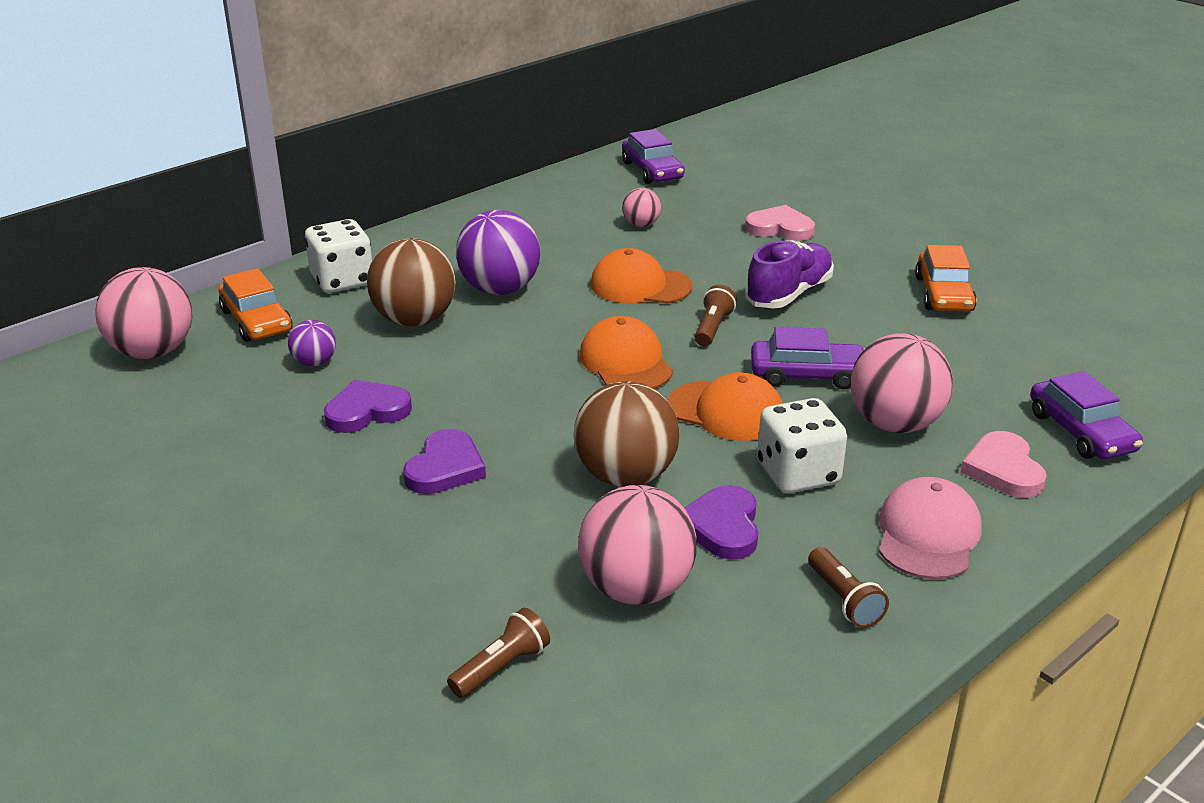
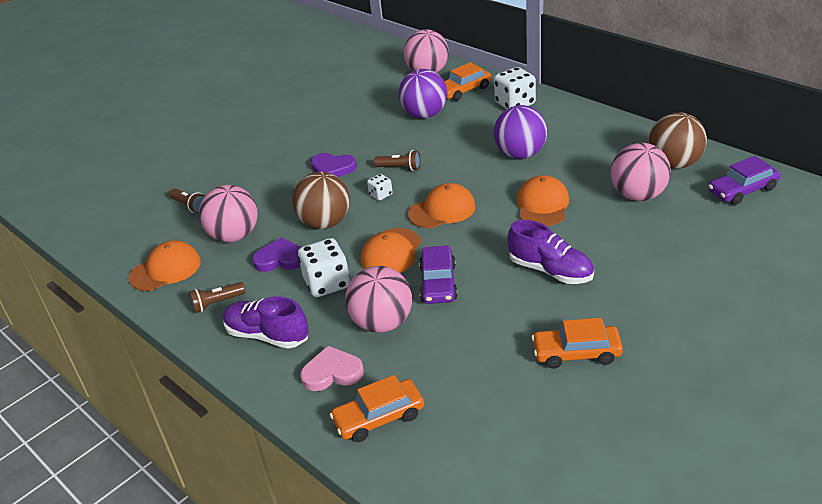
camera: 90 degrees right, 5 degrees up
purple ball [288,320,336,367] -> purple ball [399,69,447,118], size x1.96
purple heart [324,380,412,433] -> none
brown ball [367,238,456,326] -> brown ball moved to [649,113,707,169]
pink ball [622,188,661,227] -> pink ball [610,143,671,201], size x1.96
brown flashlight [695,285,737,346] -> brown flashlight moved to [374,150,421,171]
pink heart [745,205,815,241] -> none
pink cap [879,477,982,579] -> purple shoe [223,296,309,349]
purple car [1030,371,1143,459] -> orange car [330,375,424,442]
none -> orange cap [128,240,201,291]
none -> white dice [367,174,393,201]

